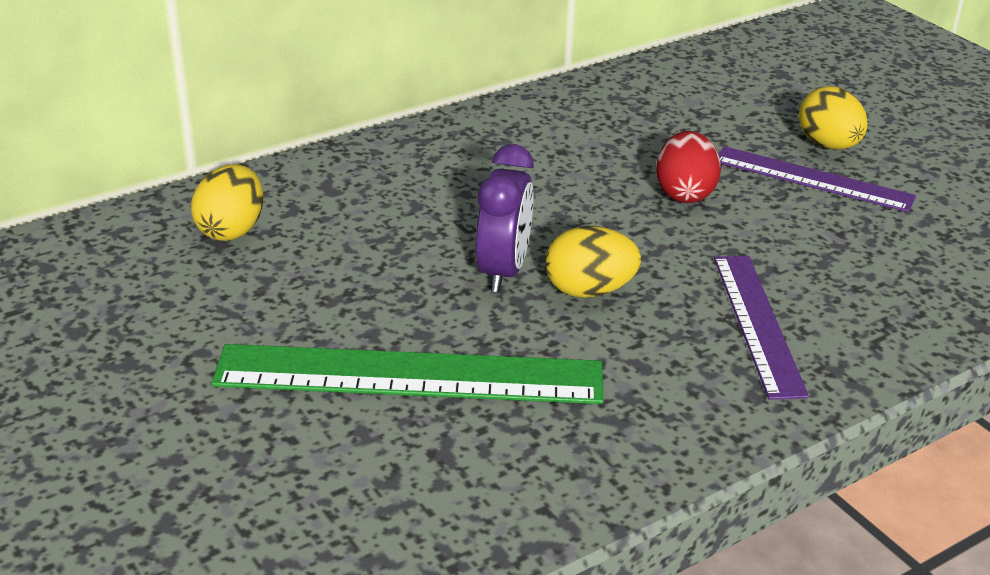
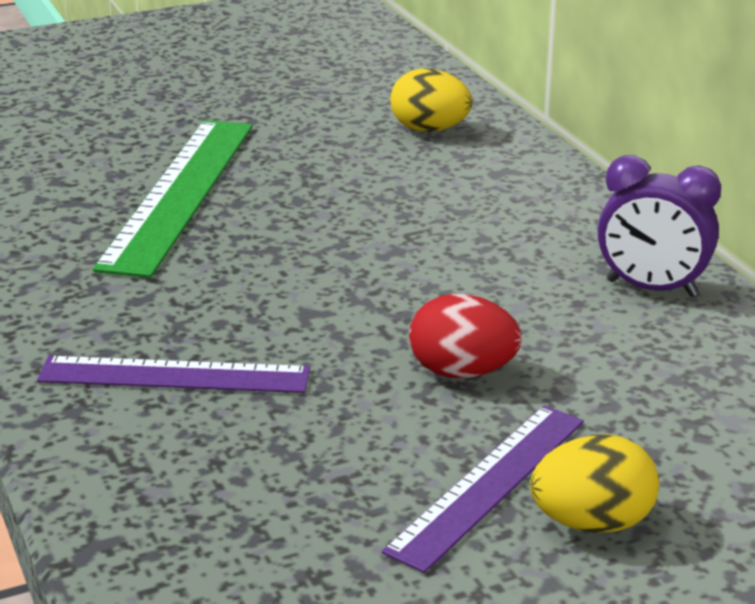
camera: 100 degrees right, 5 degrees down
purple clock [476,144,534,292] -> purple clock moved to [598,155,721,297]
yellow egg [545,226,641,298] -> none

